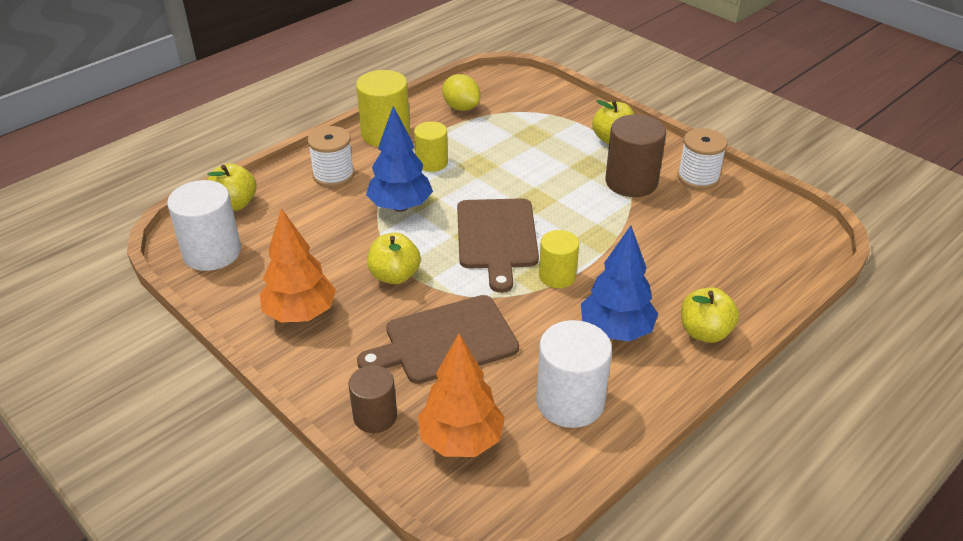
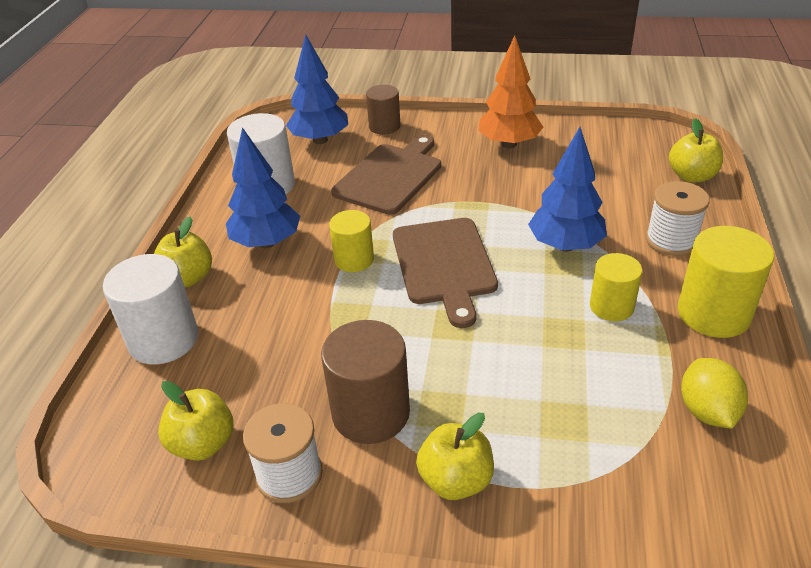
camera: 145 degrees right, 0 degrees up
white cylinder [167,180,241,271] -> white cylinder moved to [103,254,198,365]
yellow apple [367,233,421,284] -> yellow apple moved to [158,381,234,461]
orange tree [418,334,505,457] -> blue tree [286,34,348,144]
yellow lemon [442,74,481,111] -> yellow lemon turned 75 degrees clockwise [681,358,748,429]
brown cutting board [457,198,539,293] -> brown cutting board turned 150 degrees counterclockwise [393,218,498,328]

